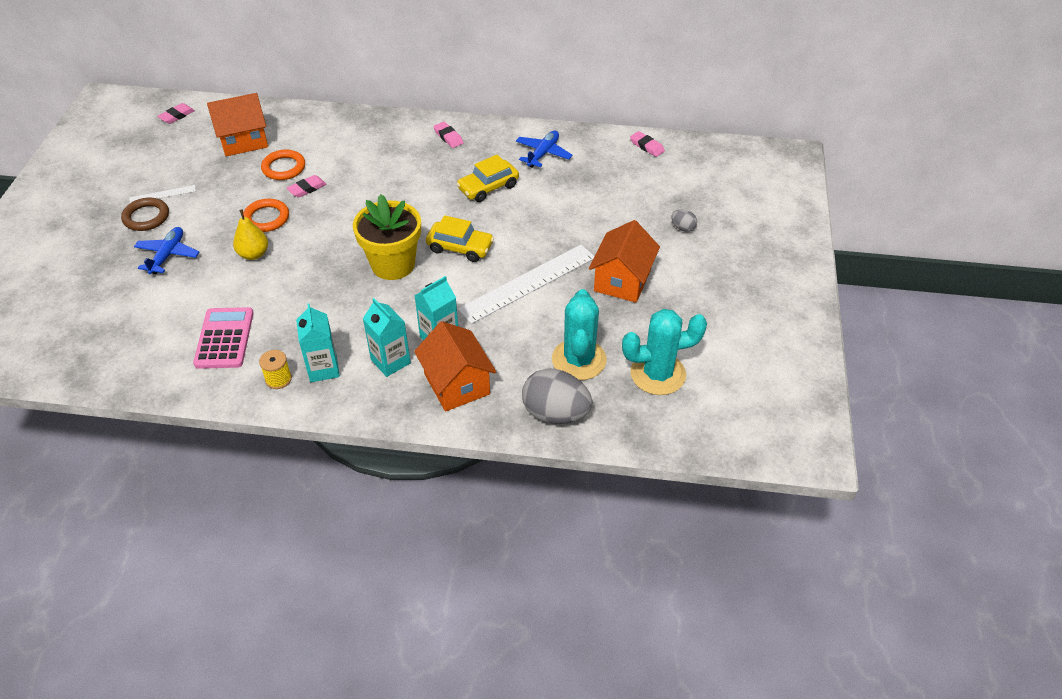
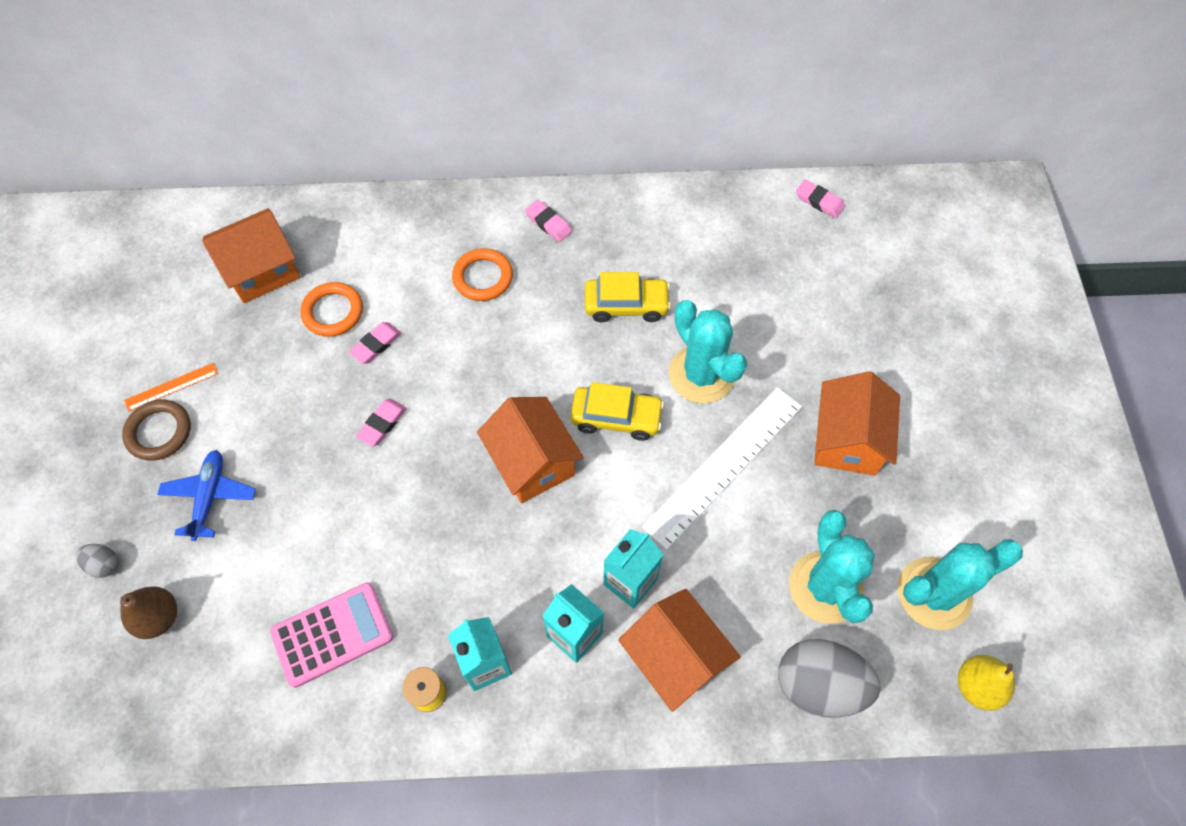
camera: 10 degrees left, 15 degrees up
white ruler [129,185,196,203] -> orange ruler [124,363,218,412]
pink eraser [157,103,195,124] -> pink eraser moved to [356,399,407,447]
pink calculator [193,307,254,369] -> pink calculator turned 75 degrees clockwise [270,582,393,688]
yellow pear [233,209,268,260] -> yellow pear moved to [958,655,1015,711]
orange ring [243,199,289,232] -> orange ring moved to [452,248,513,301]
yellow flower pot [353,194,421,280] -> orange house [477,397,584,503]
yellow car [456,155,519,202] -> yellow car turned 135 degrees counterclockwise [585,272,671,322]
blue plane [516,131,573,168] -> none
grey egg [671,210,697,232] -> grey egg moved to [76,544,118,578]
none -> brown pear [120,586,177,639]
none -> turquoise cactus [669,300,747,404]

